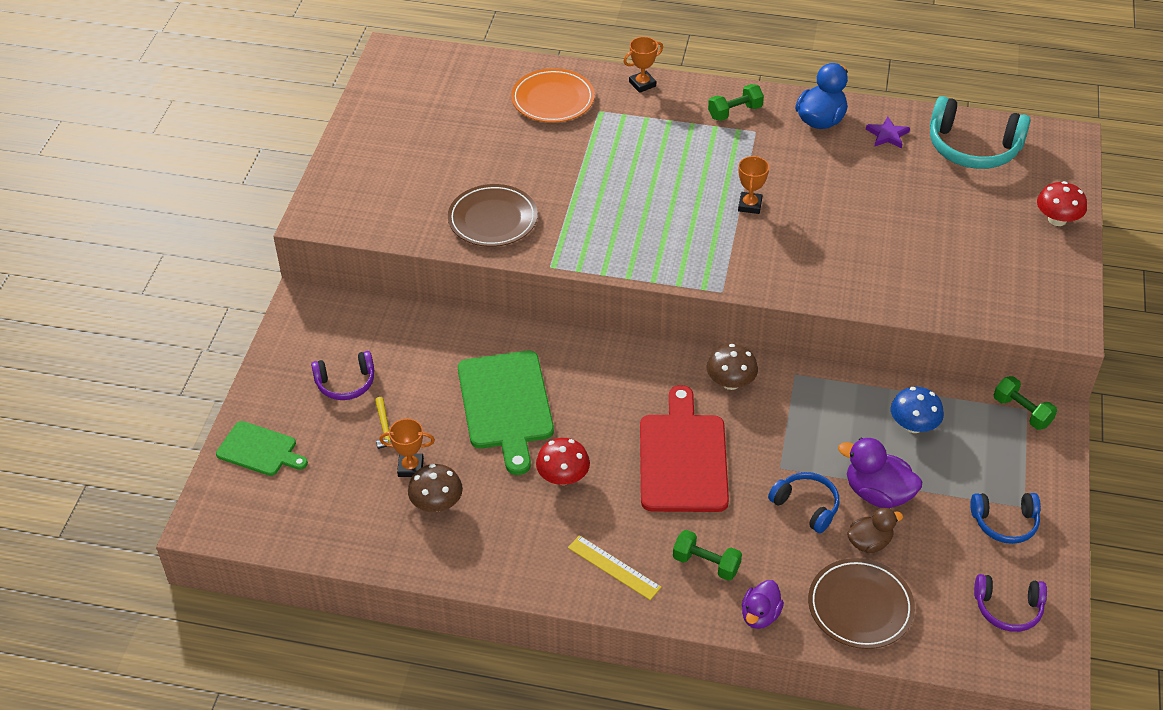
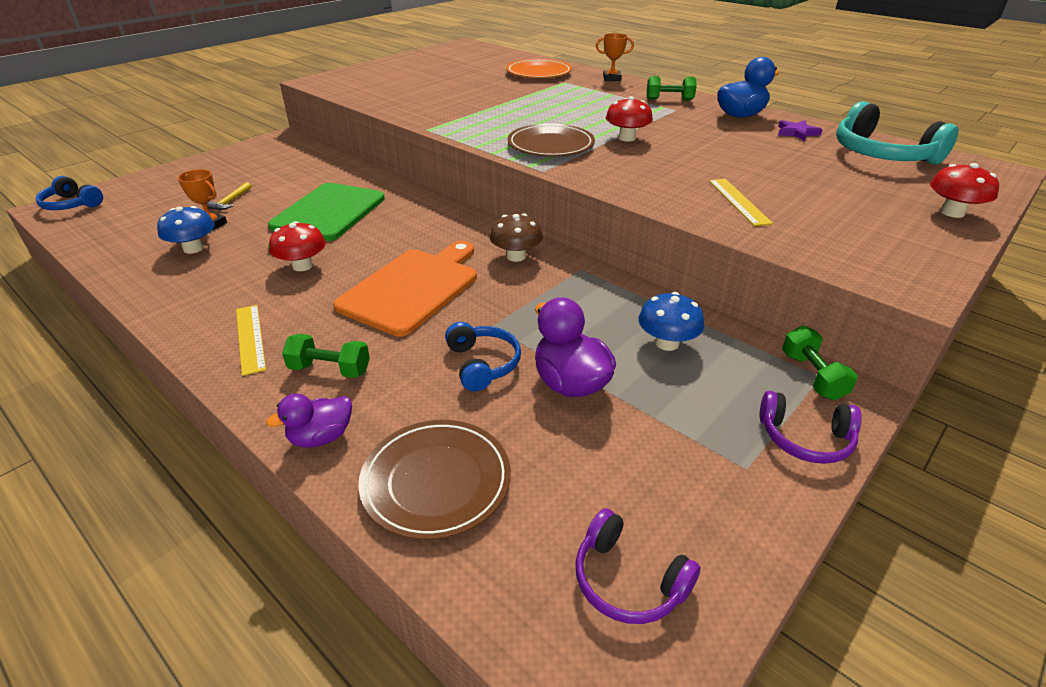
camera: 30 degrees right, 10 degrees down
green cutting board [216,421,308,476] -> none
purple headphones [311,351,374,400] -> purple headphones moved to [760,391,862,464]
brown mushroom [408,464,463,512] -> blue mushroom [157,206,215,254]
brown plate [448,184,538,247] -> brown plate moved to [507,123,595,157]
red cutting board [640,385,729,512] -> orange cutting board [333,241,477,337]
green dumbbell [673,530,742,581] -> green dumbbell turned 45 degrees counterclockwise [282,334,370,378]
orange trophy [738,155,769,214] -> red mushroom [606,96,653,142]
brown duck [847,507,903,553] -> none
blue headphones [970,493,1041,544] -> blue headphones moved to [35,176,103,210]
none -> yellow ruler [709,179,773,226]

